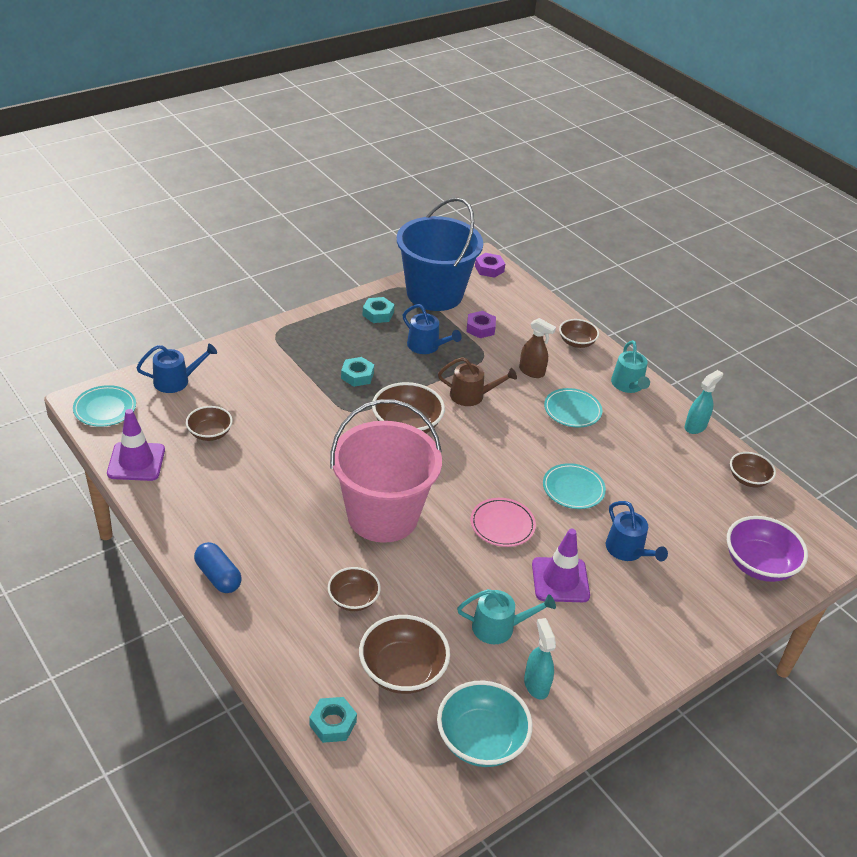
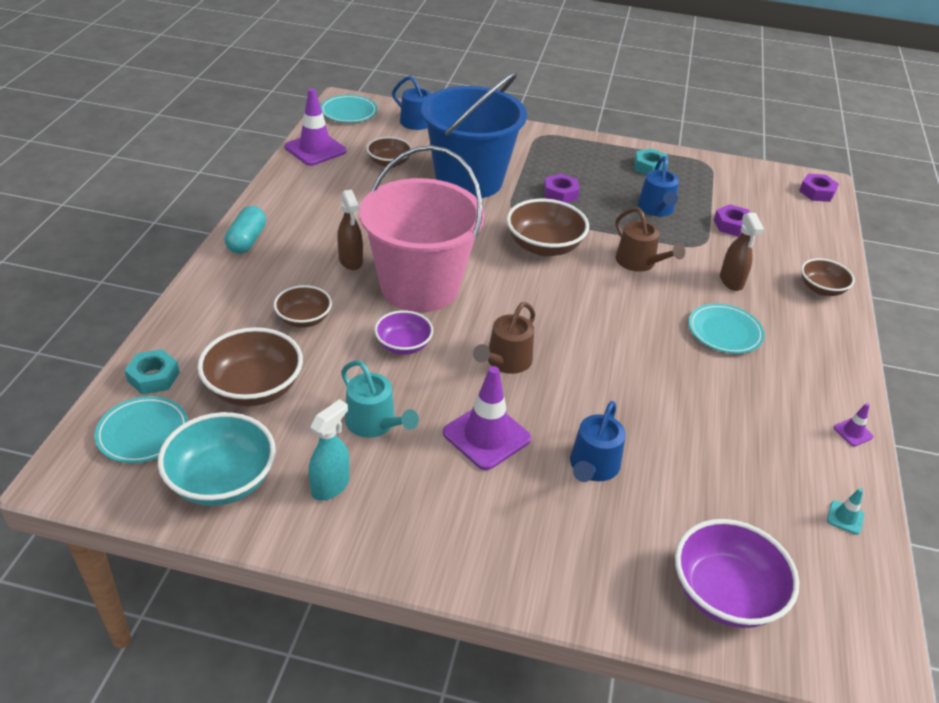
camera: 50 degrees right, 0 degrees up
blue capsule [194,542,242,593] -> turquoise capsule [225,206,266,254]
turquoise nut [341,357,374,387] -> purple nut [544,173,580,203]
blue bucket [397,197,483,311] -> blue bucket moved to [421,71,527,198]
pink plate [470,498,536,547] -> brown watering can [473,302,536,374]
turquoise plate [543,463,606,509] -> turquoise plate moved to [95,396,188,463]
turquoise watering can [611,340,650,393] -> none
turquoise spray bottle [684,370,723,434] -> purple traffic cone [833,403,874,446]
brown bowl [730,452,776,487] -> turquoise traffic cone [827,488,864,535]
none -> brown spray bottle [337,190,363,270]
none -> purple bowl [374,310,433,355]

